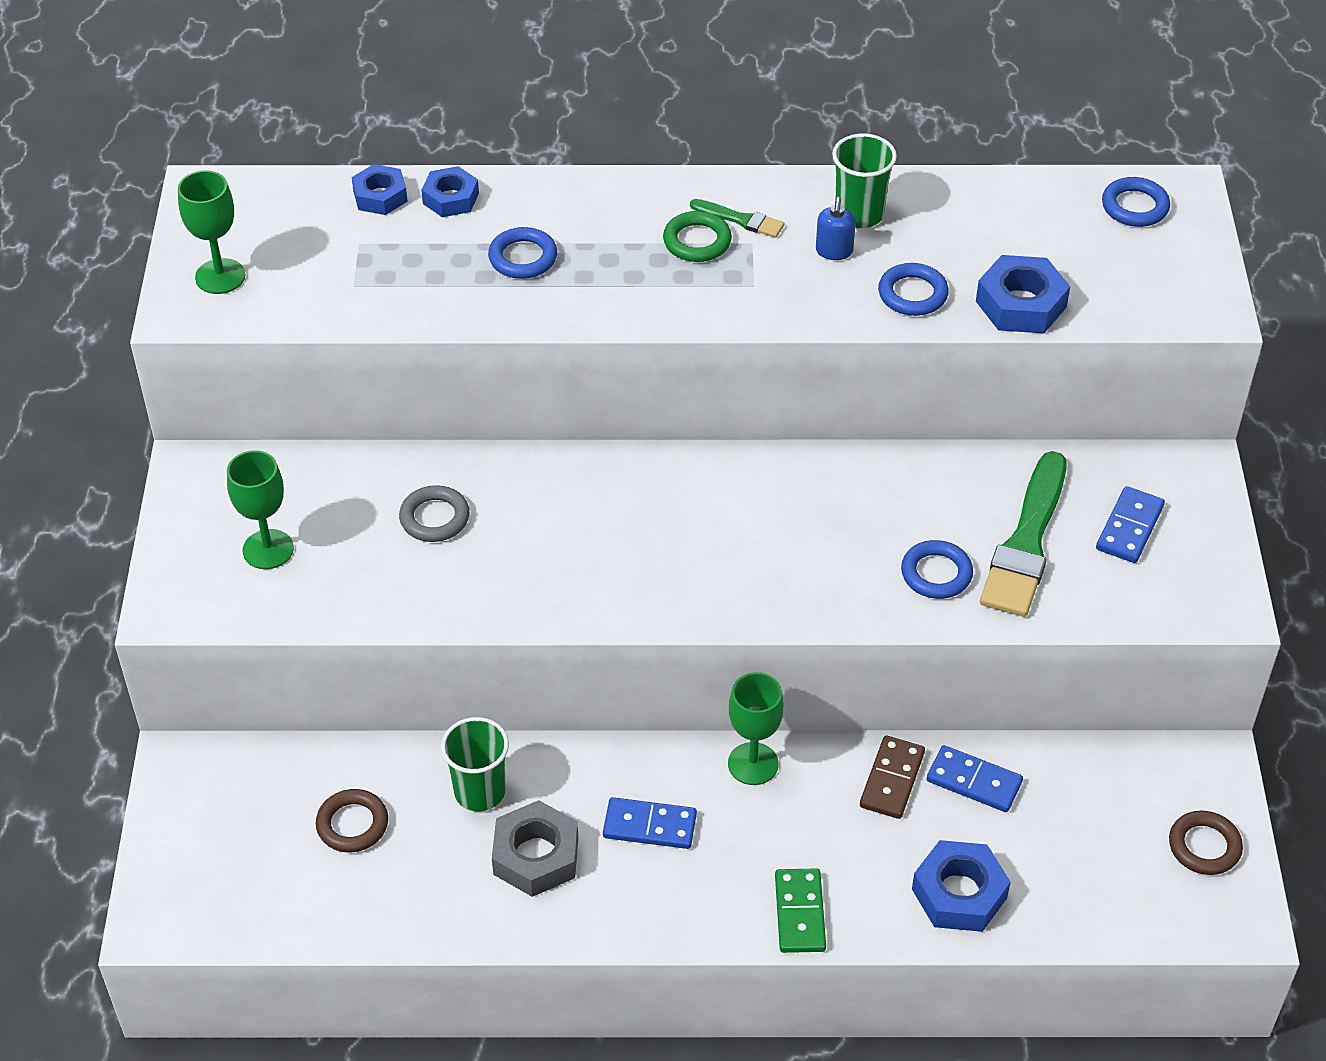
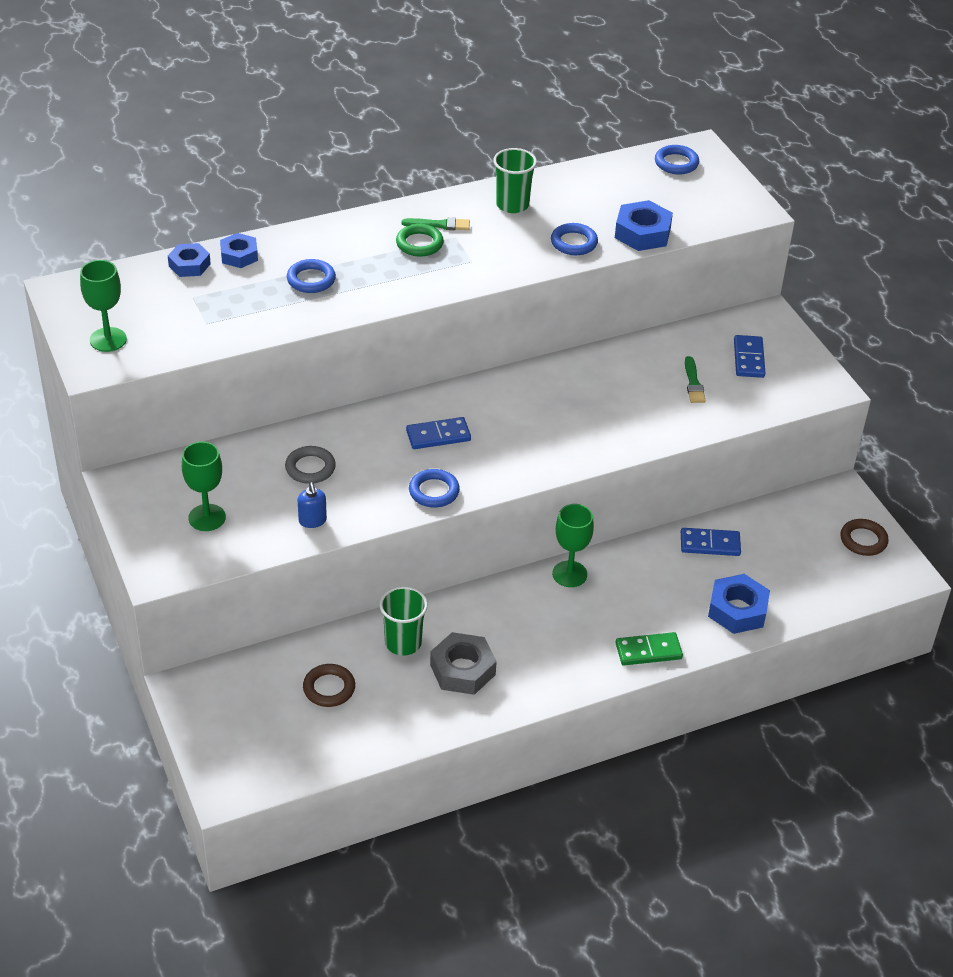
camera: 25 degrees left, 5 degrees down
blue domino [603,797,697,849] -> blue domino moved to [406,417,471,449]
green domino [775,868,826,953] -> green domino turned 75 degrees counterclockwise [616,632,683,665]
blue soap dispenser [816,197,856,260] -> blue soap dispenser moved to [298,482,327,528]
brown domino [860,736,925,819] -> none
blue ring [901,540,973,599] -> blue ring moved to [409,469,460,507]
green brush [980,451,1067,617] -> green brush [685,356,706,403], size x0.47

